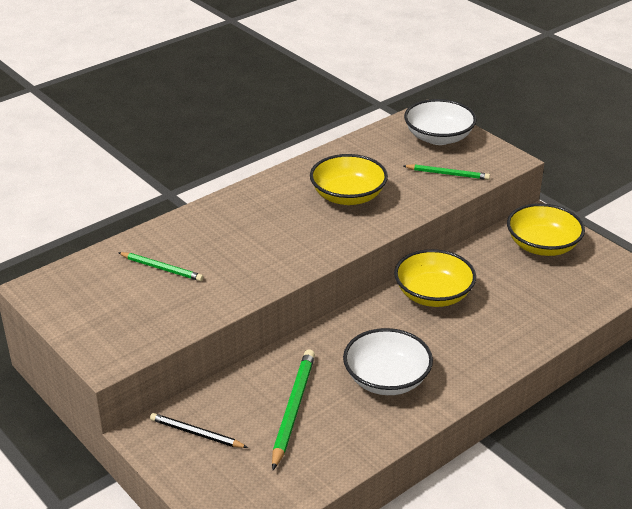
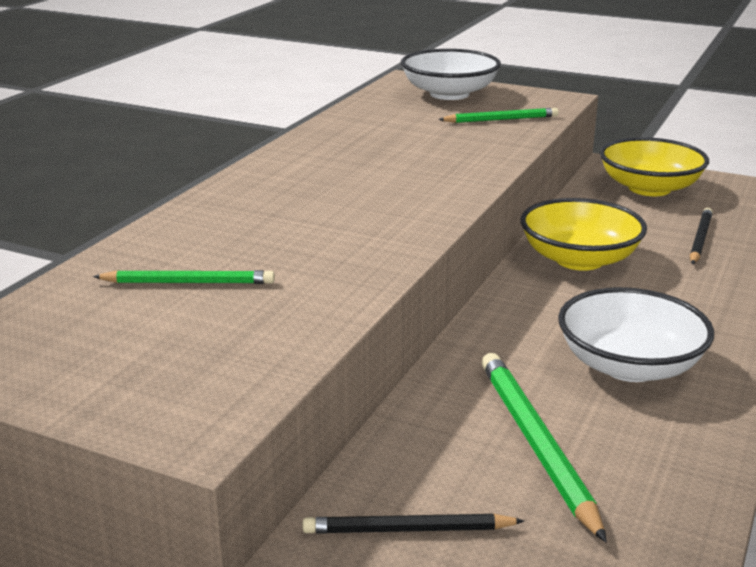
camera: 25 degrees left, 10 degrees down
yellow bowl [310,154,388,205] -> none
none -> black pencil [690,208,713,264]

